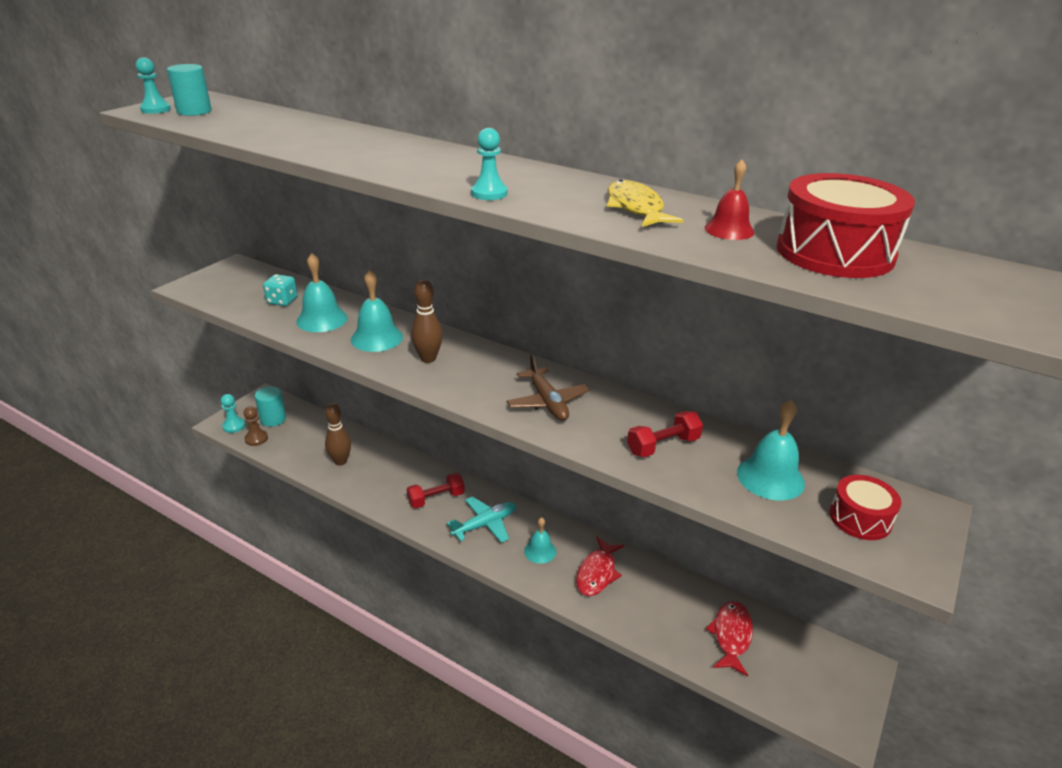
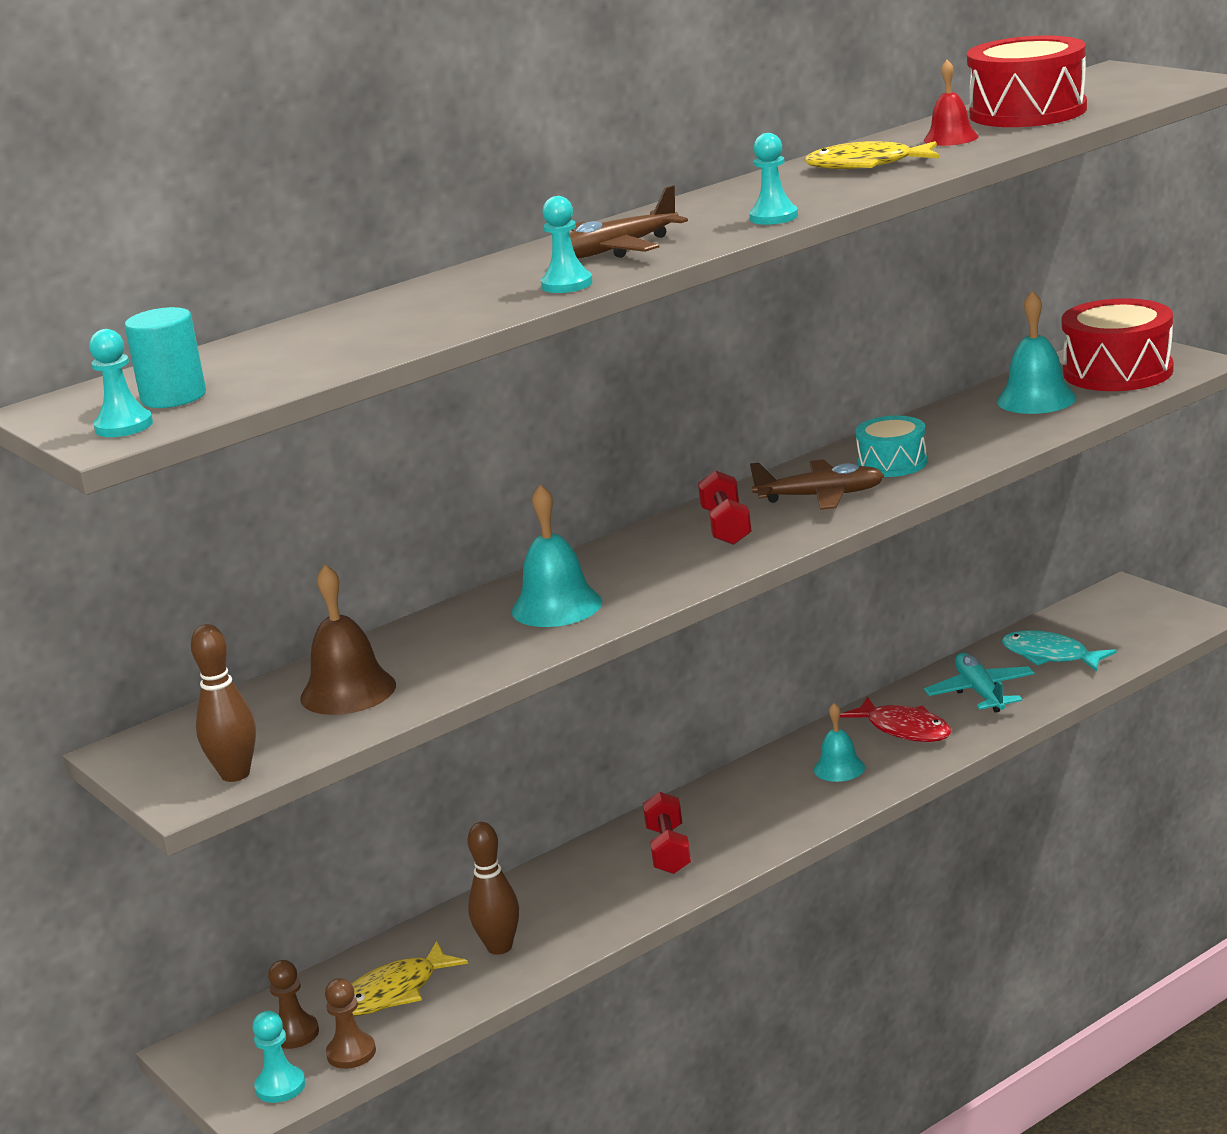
camera: 65 degrees left, 10 degrees down
turquoise cylinder [255,386,286,427] -> brown pawn [268,960,319,1049]
turquoise dice [263,274,297,306] -> brown bell [300,564,396,715]
turquoise bell [296,253,348,332] -> none
brown bowling pin [411,279,443,363] -> brown bowling pin moved to [191,624,256,782]
turquoise plane [447,496,516,543] -> turquoise plane moved to [924,653,1034,713]
red dumbbell [627,411,703,457] -> red dumbbell moved to [698,470,752,545]
red fish [706,601,753,676] -> turquoise fish [1002,630,1117,671]
red drum [829,475,901,540] -> red drum [1061,298,1174,391], size x1.67
none -> yellow fish [352,941,468,1016]
none -> turquoise pawn [541,196,593,293]
none -> brown plane [569,185,688,258]
none -> turquoise drum [855,416,927,477]

